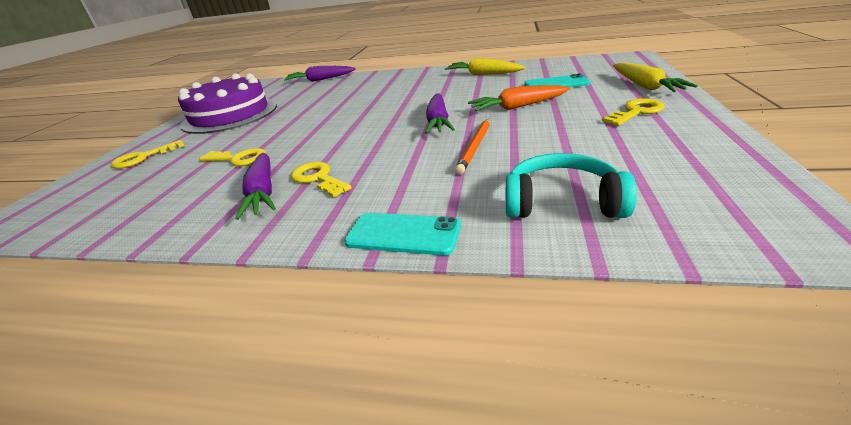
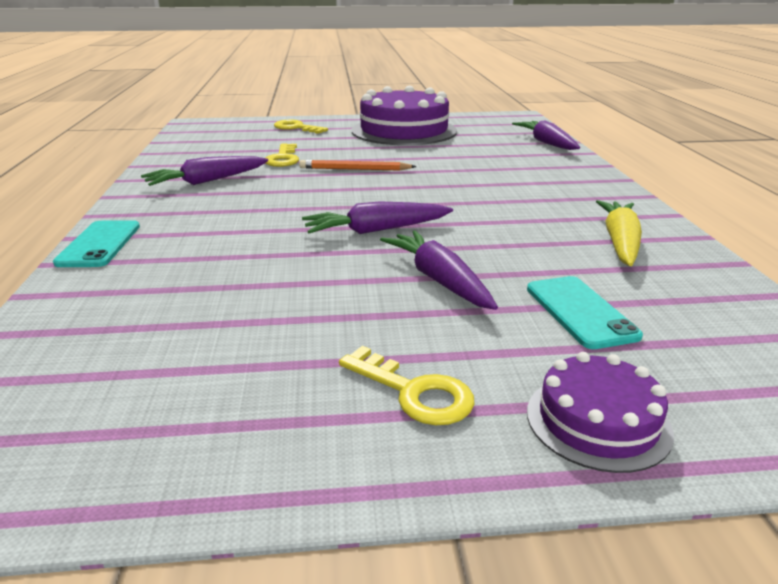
camera: 70 degrees right, 5 degrees down
yellow key [291,162,352,197] -> none
orange pencil [455,119,490,174] -> orange pencil moved to [299,160,416,171]
orange carrot [468,85,571,111] -> purple carrot [380,231,498,310]
turquoise headphones [506,153,637,218] -> none
yellow carrot [613,63,698,92] -> purple cake [527,352,674,473]

